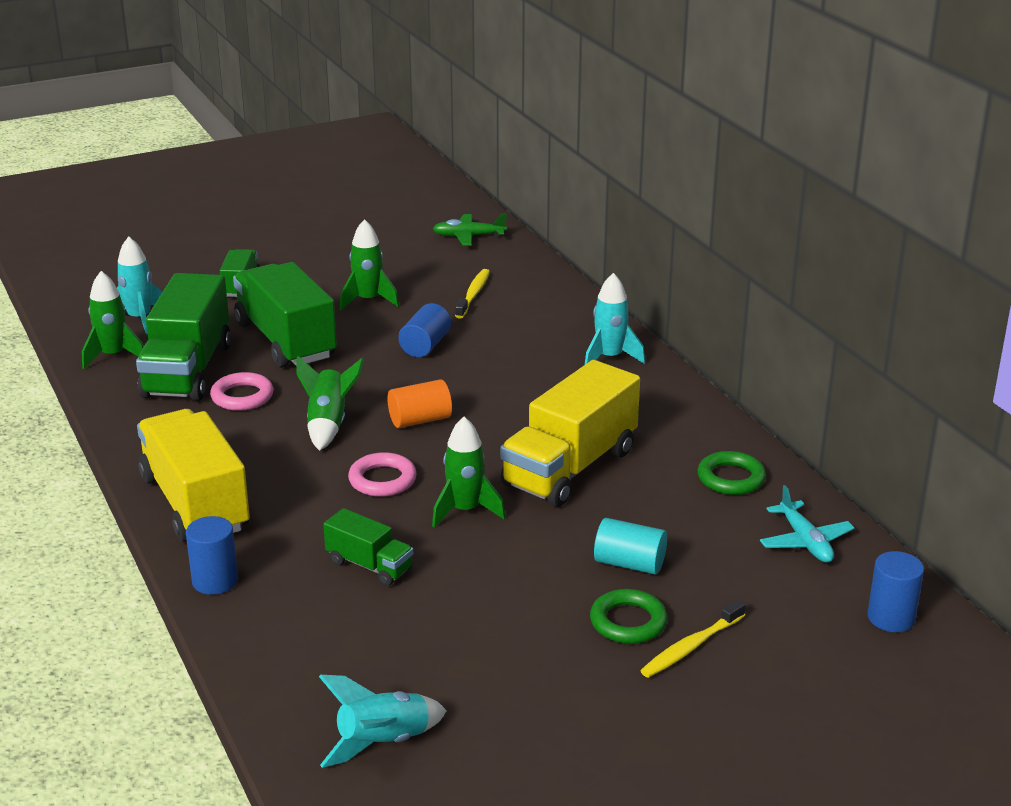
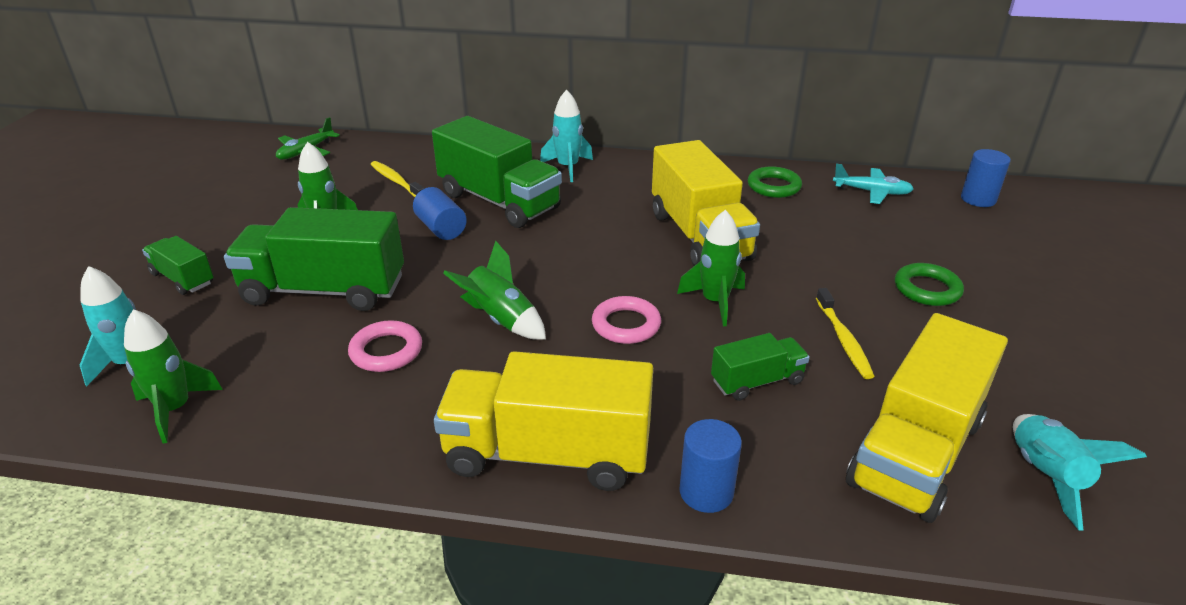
camera: 55 degrees left, 5 degrees up
green truck [136,273,231,401] -> green truck moved to [432,116,562,228]
orange cylinder [387,379,452,428] -> none
turquoise cylinder [594,518,667,575] -> none
yellow toothbrush [640,599,746,678] -> yellow toothbrush moved to [816,288,874,379]
none -> yellow truck [846,313,1008,523]

